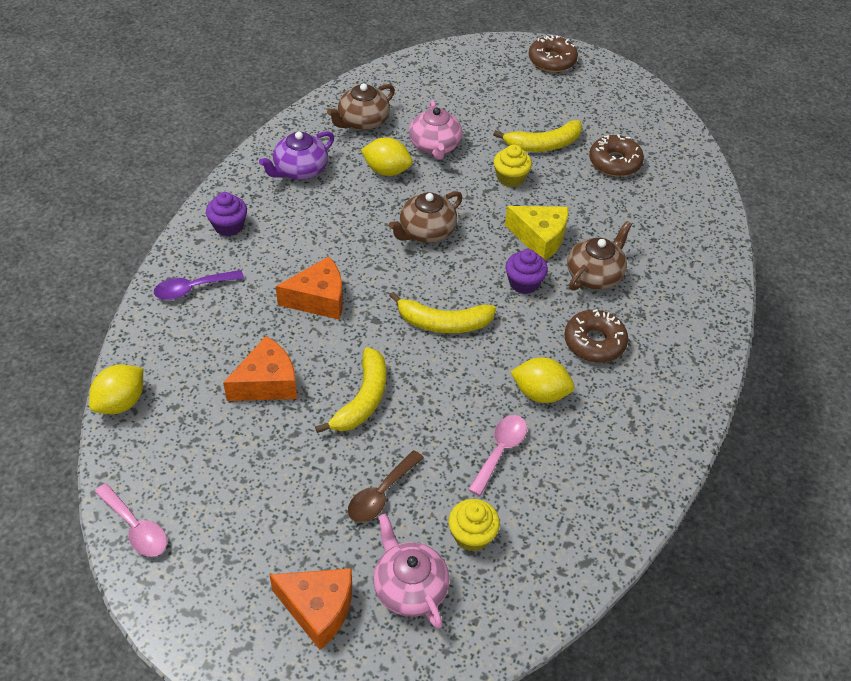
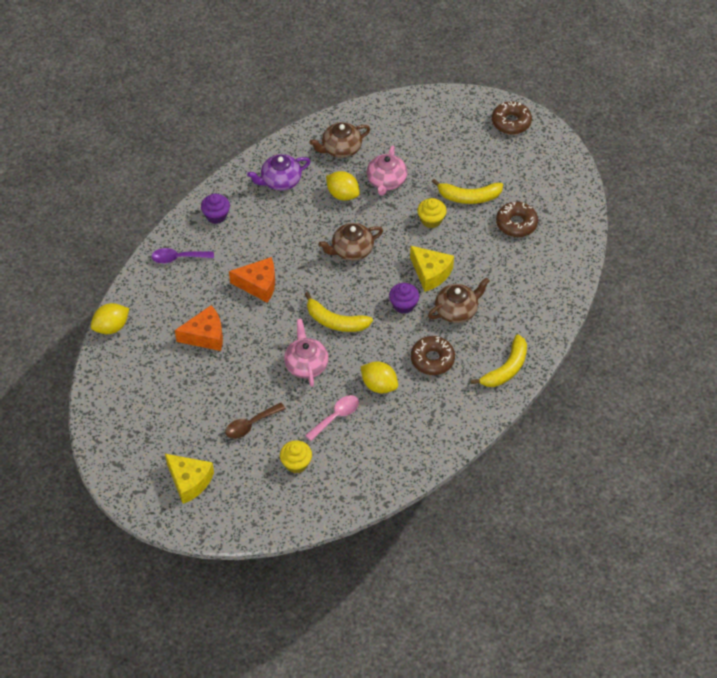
camera: 20 degrees right, 5 degrees up
pink spoon [95,483,167,557] -> none
orange cheese [269,568,352,650] -> yellow cheese [165,454,214,504]
yellow banana [315,347,386,433] -> yellow banana moved to [470,334,527,387]
pink teapot [373,514,449,629] -> pink teapot moved to [284,319,329,387]

